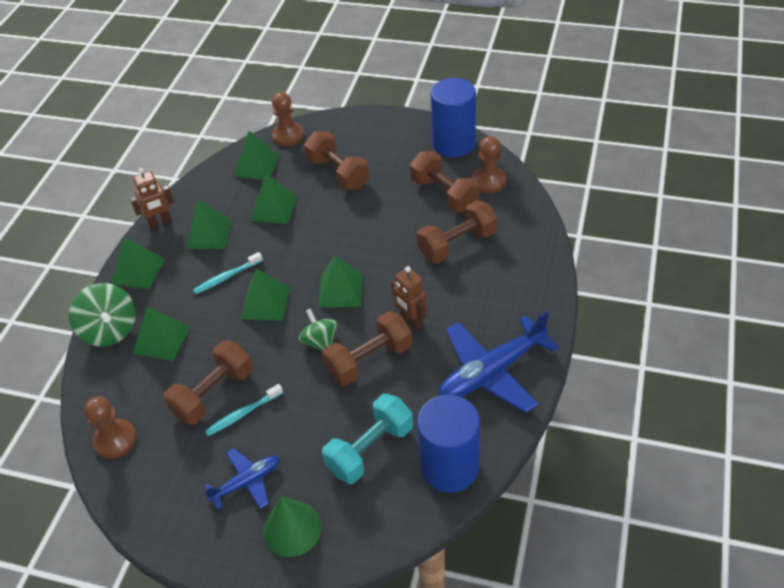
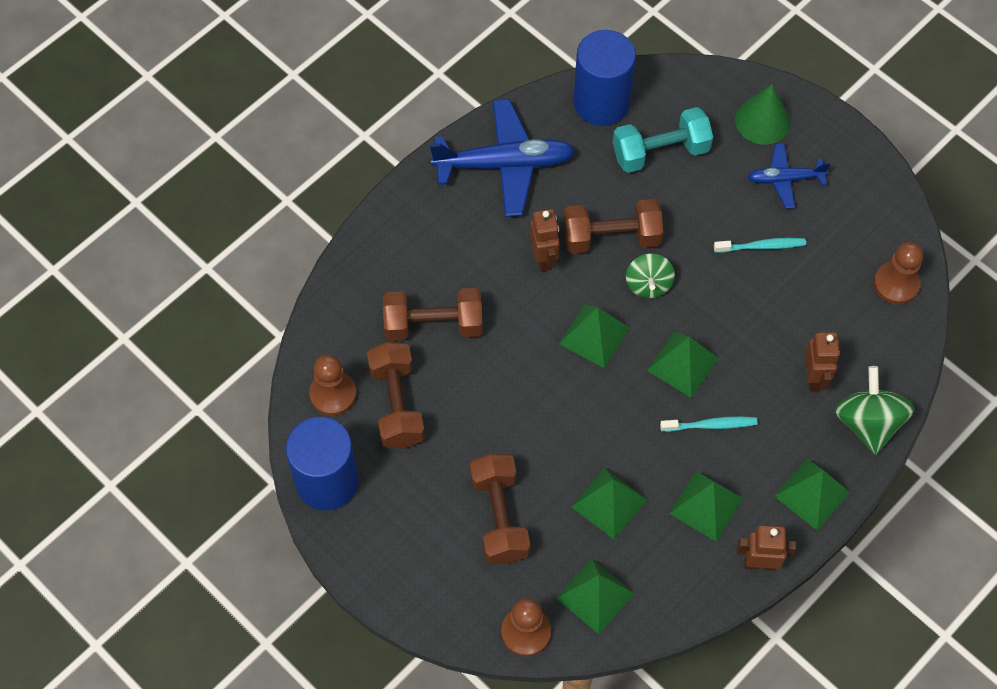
camera: 155 degrees left, 15 degrees up
green pyramid [133,306,191,361] -> brown robot [805,331,840,391]
brown dumbbell [163,340,253,425] -> none

